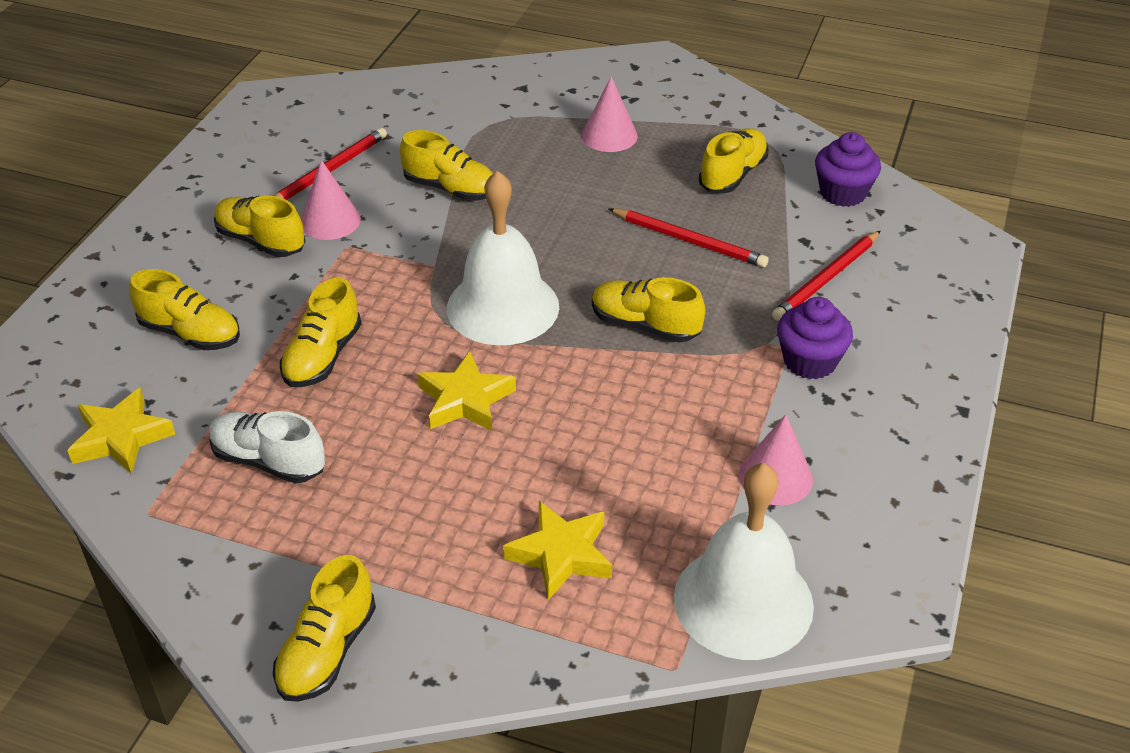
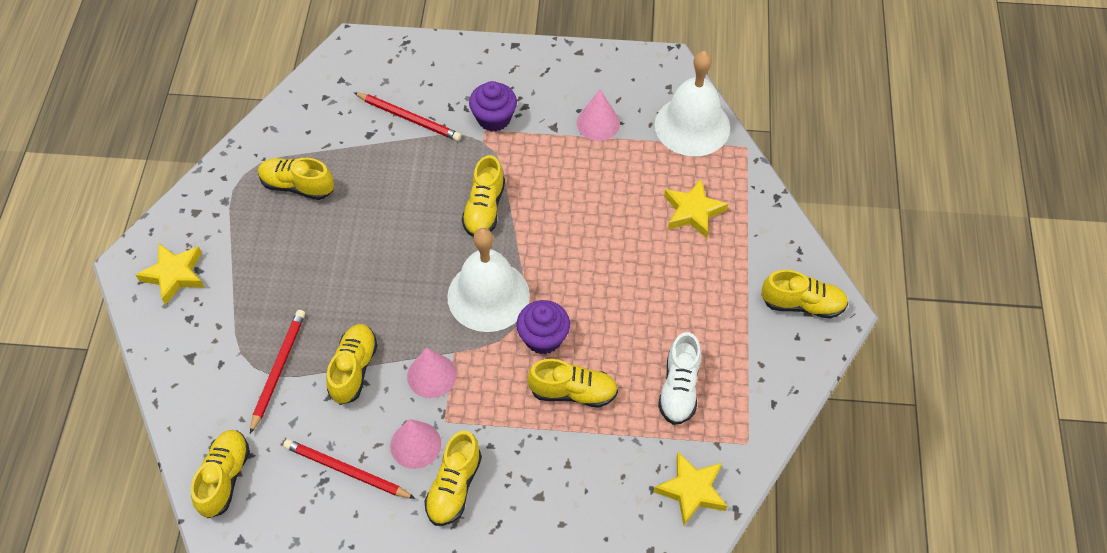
camera: 105 degrees left, 15 degrees up
yellow shoe [130,269,240,350] -> yellow shoe moved to [191,430,250,518]
yellow star [417,351,516,431] -> yellow star moved to [136,243,204,305]
pink cone [582,76,638,152] -> pink cone moved to [407,348,457,398]
red pencil [608,208,769,268] -> red pencil moved to [250,310,305,434]
purple cupcake [815,132,881,207] -> purple cupcake moved to [516,300,570,354]

